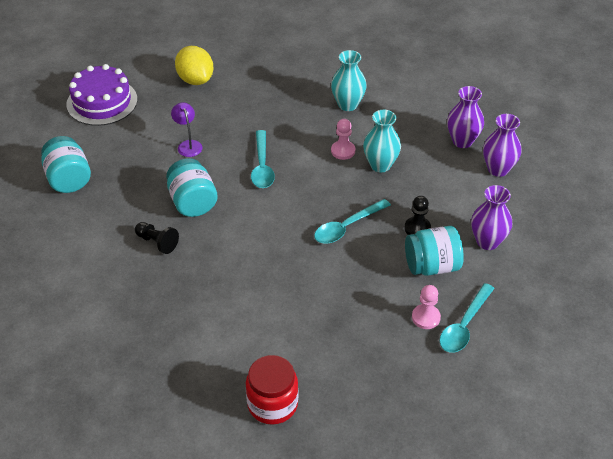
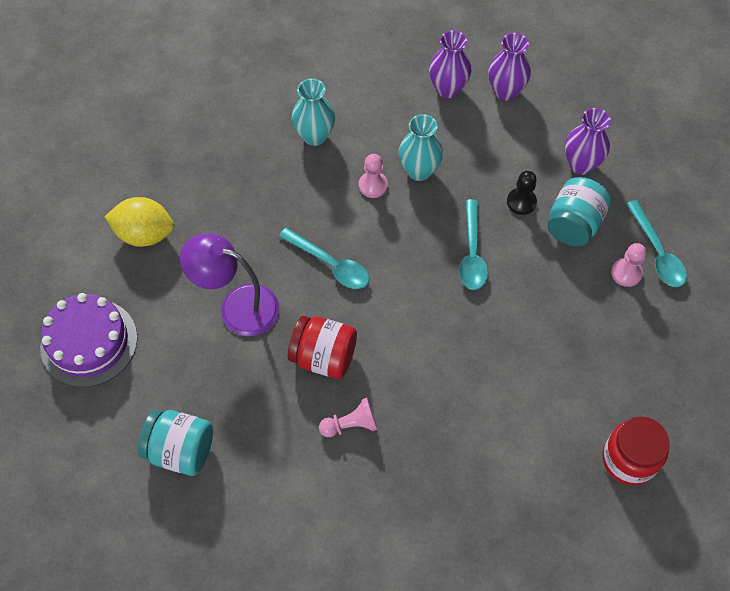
camera: 50 degrees left, 15 degrees up
black pawn [135,222,179,254] -> pink pawn [319,398,377,437]
turquoise jar [166,158,218,217] -> red jar [288,316,357,379]
purple lamp [171,102,203,157] -> purple lamp [180,233,279,336], size x1.84

